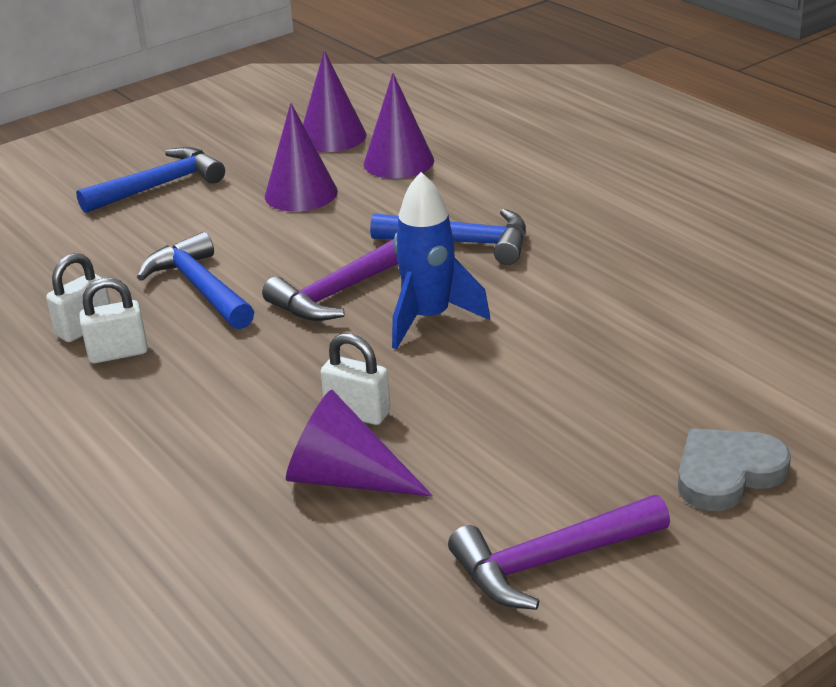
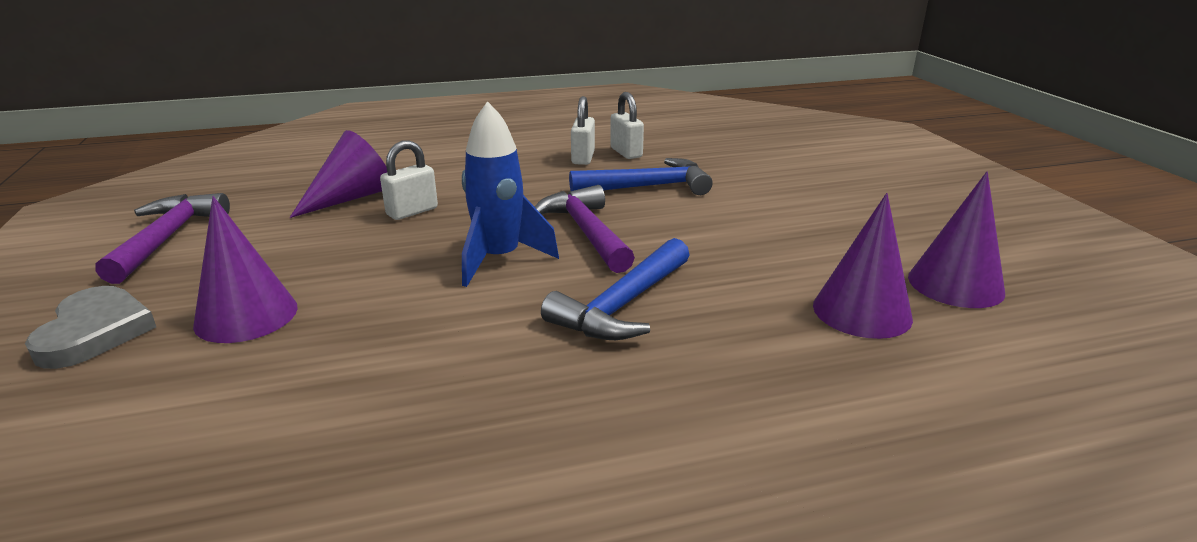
camera: 110 degrees right, 5 degrees down
blue hammer [76,147,225,213] -> none
purple cone [265,103,338,212] -> purple cone moved to [193,196,298,343]

